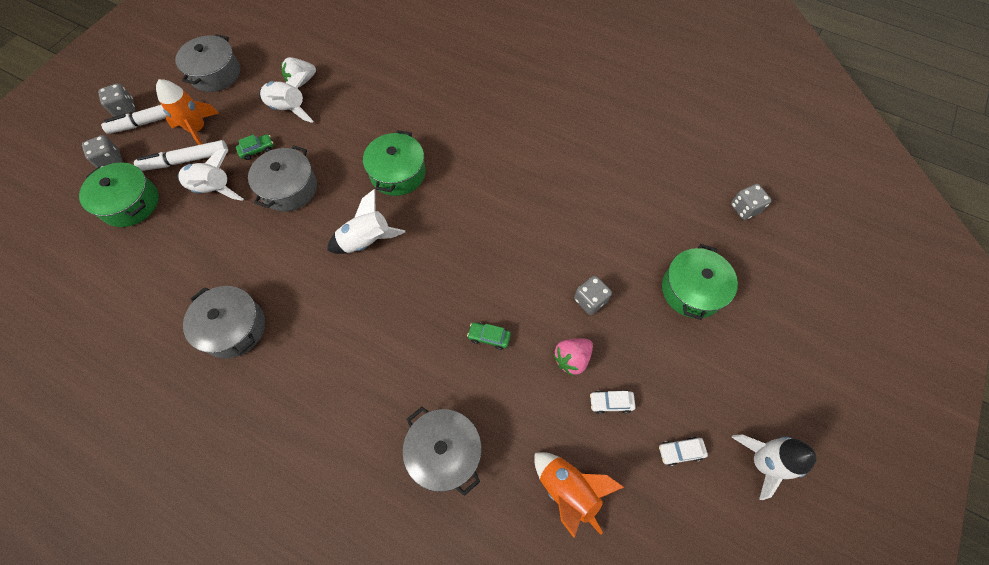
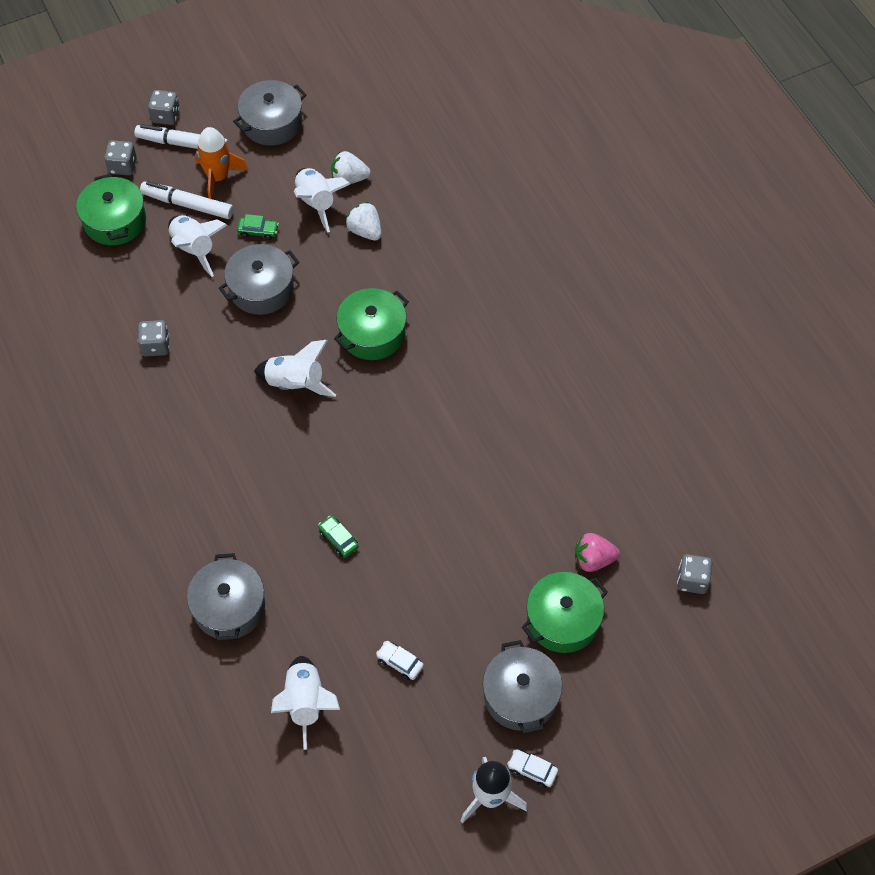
camera: 35 degrees right, 5 degrees down
grey pot [183,286,265,359] -> grey pot moved to [483,640,562,734]
orange rocket [534,452,624,538] -> white rocket [271,656,340,750]
pink strawberry [553,338,593,376] -> pink strawberry moved to [575,533,620,572]
grey dice [574,276,612,315] -> grey dice moved to [138,320,169,356]
white car [659,437,708,466] -> white car moved to [507,749,558,788]
none -> white strawberry [345,202,382,241]

